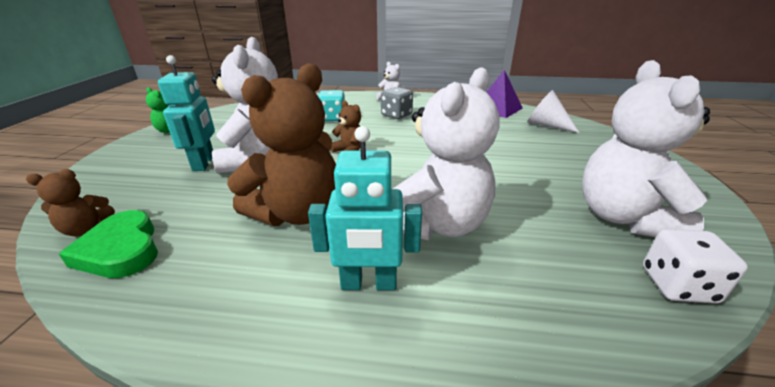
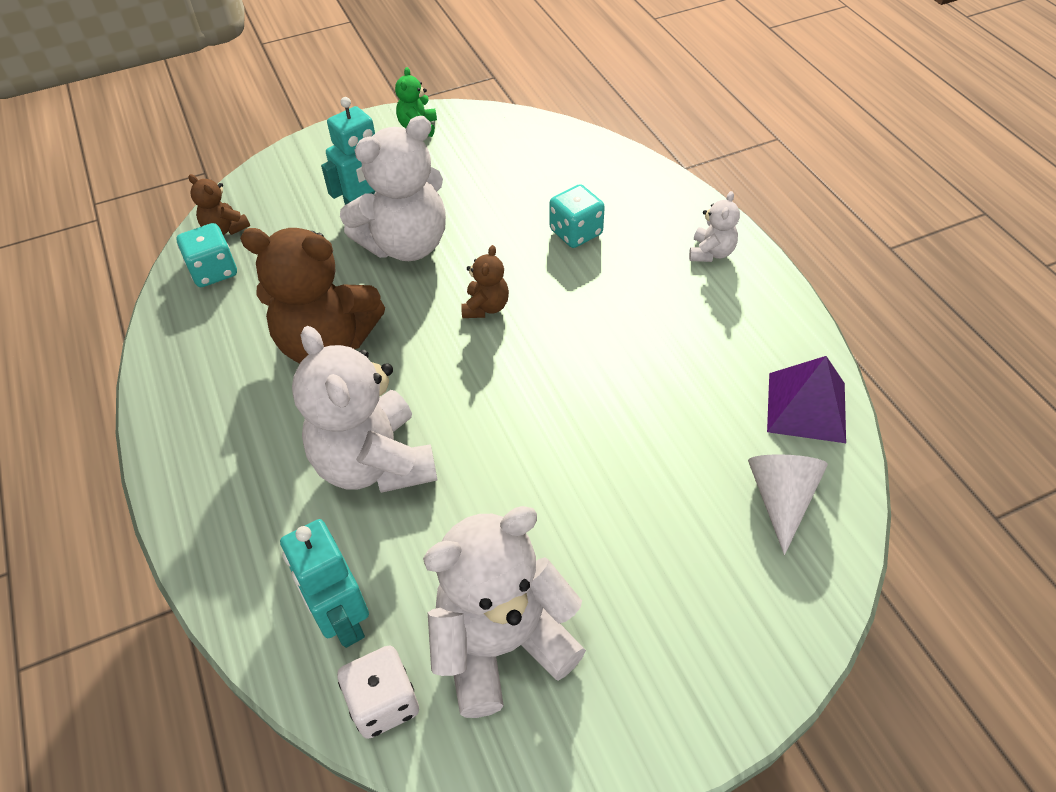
camera: 60 degrees right, 20 degrees up
green heart [59,210,158,278] -> turquoise dice [177,223,237,287]
turquoise robot [308,126,422,290] -> turquoise robot moved to [280,519,369,648]
grey dice [381,87,413,119] -> none
white teddy bear [393,67,499,240] -> white teddy bear turned 60 degrees clockwise [292,326,437,493]

